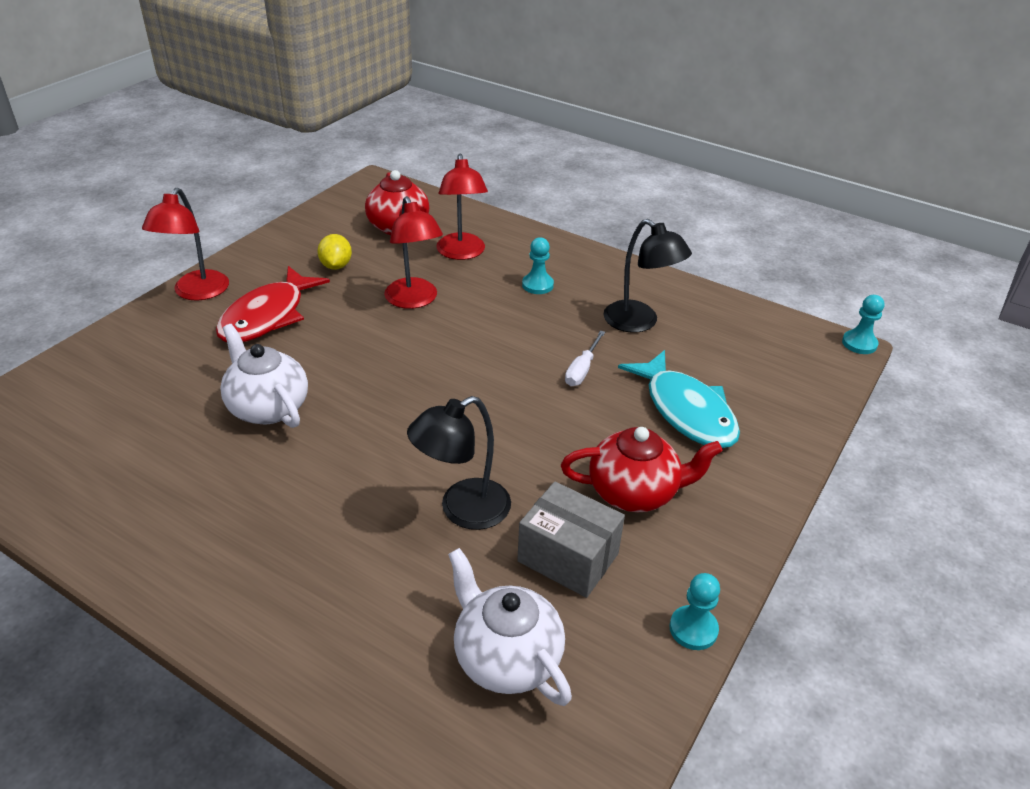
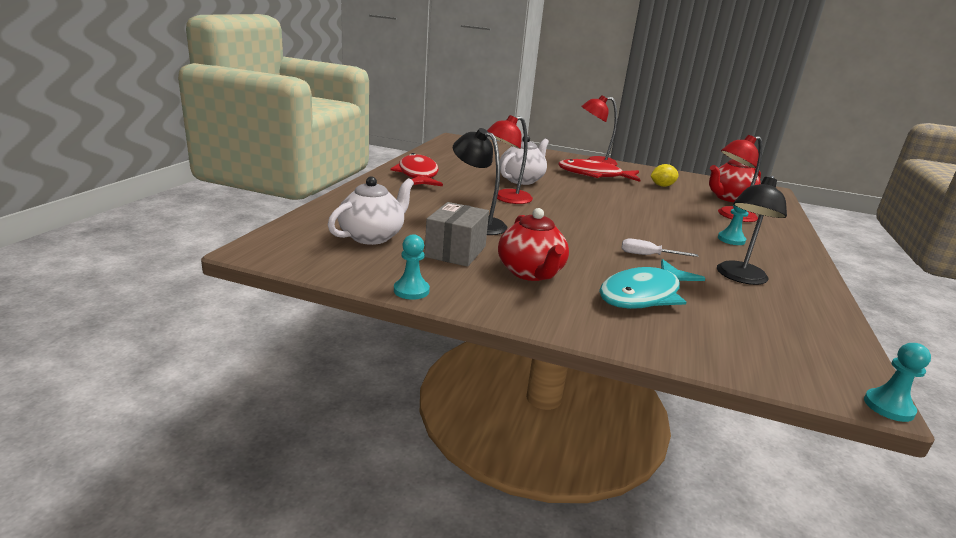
camera: 75 degrees right, 15 degrees down
red lamp [384,196,443,309] -> red lamp moved to [487,115,533,204]
none -> red fish [390,153,443,186]

